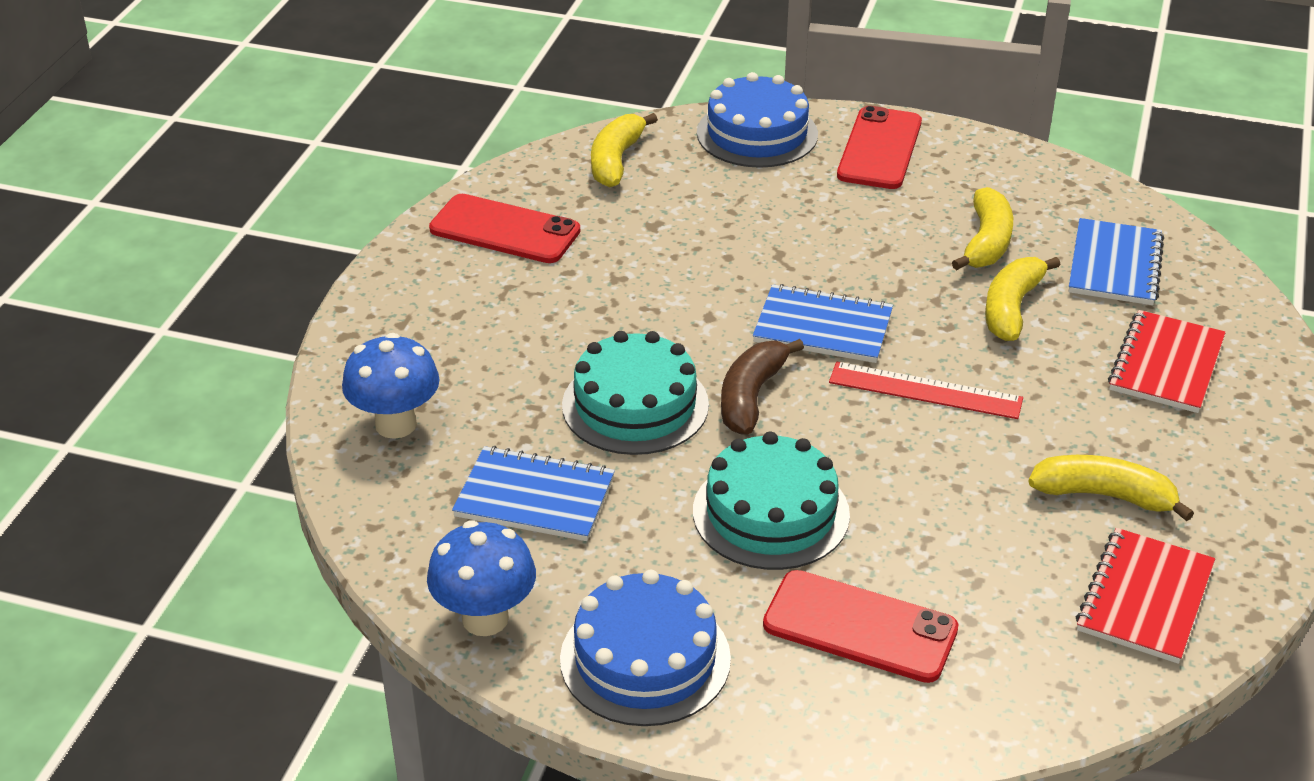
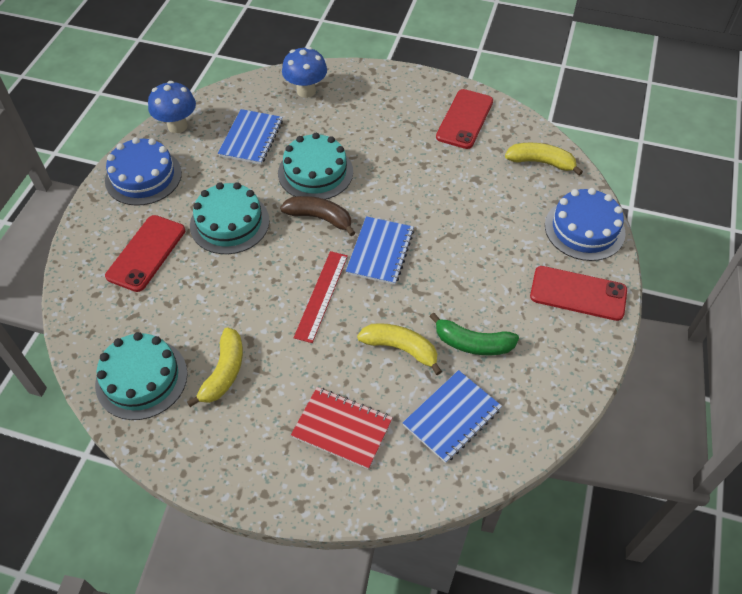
camera: 90 degrees right, 15 degrees up
yellow banana [952,187,1013,270] -> green banana [429,313,519,355]
blue notebook [1068,218,1164,305] -> blue notebook turned 60 degrees counterclockwise [403,370,502,463]
red notebook [1076,528,1215,664] -> turquoise cake [95,332,188,420]

